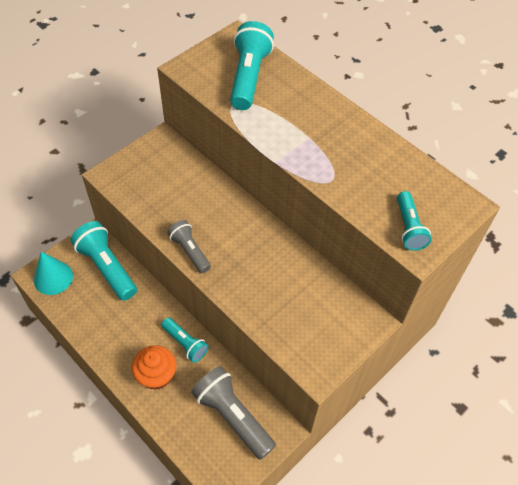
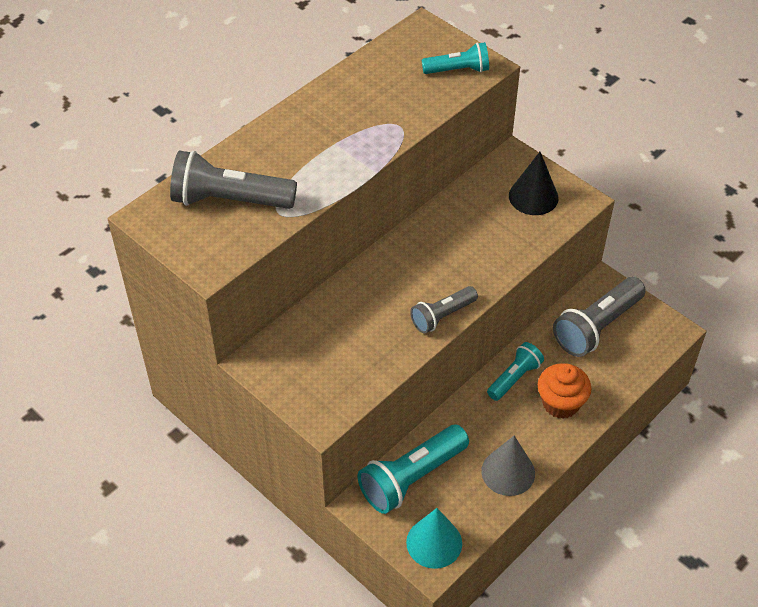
camera: 90 degrees left, 5 degrees down
turquoise flashlight [230,21,274,110] -> grey flashlight [170,151,297,209]
none -> grey cone [481,436,535,496]
none -> black cone [509,152,559,215]

